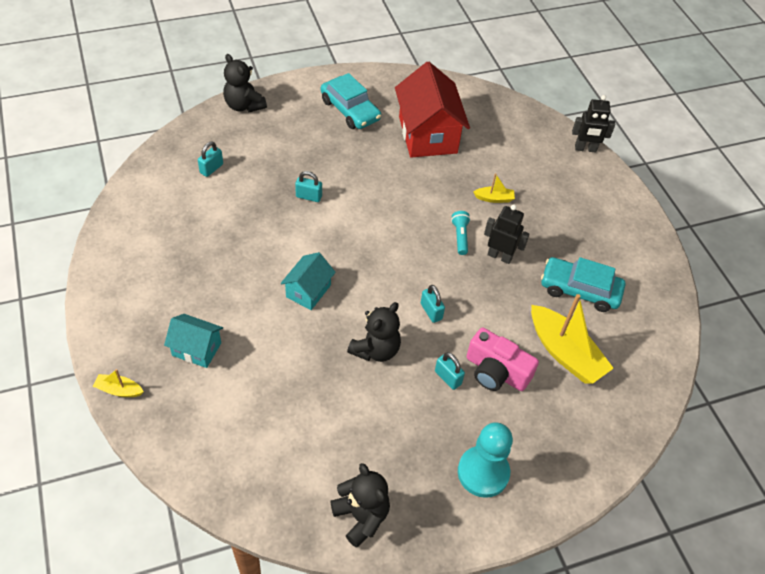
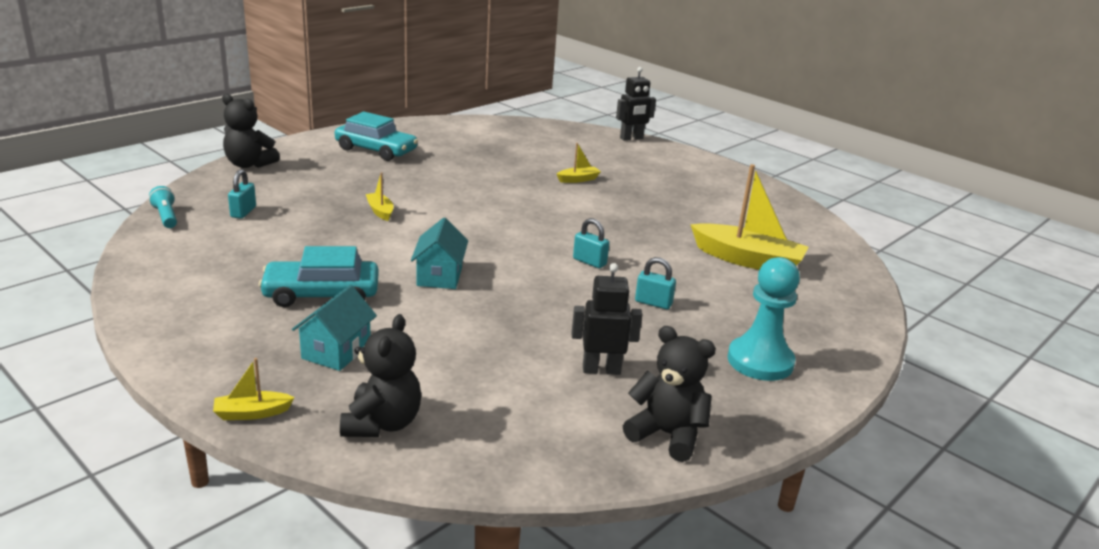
camera: 25 degrees left, 25 degrees down
turquoise house [164,314,223,368] -> turquoise house turned 60 degrees counterclockwise [292,285,377,371]
turquoise padlock [295,171,322,202] -> yellow boat [366,172,393,221]
black teddy bear [347,302,401,362] -> black teddy bear moved to [340,314,421,437]
red house [395,62,470,157] -> none
turquoise flashlight [451,211,470,255] -> turquoise flashlight moved to [149,186,177,228]
pink camera [466,327,539,391] -> none
black robot [484,204,529,264] -> black robot moved to [572,263,642,375]
turquoise car [541,257,625,312] -> turquoise car moved to [259,246,379,307]

